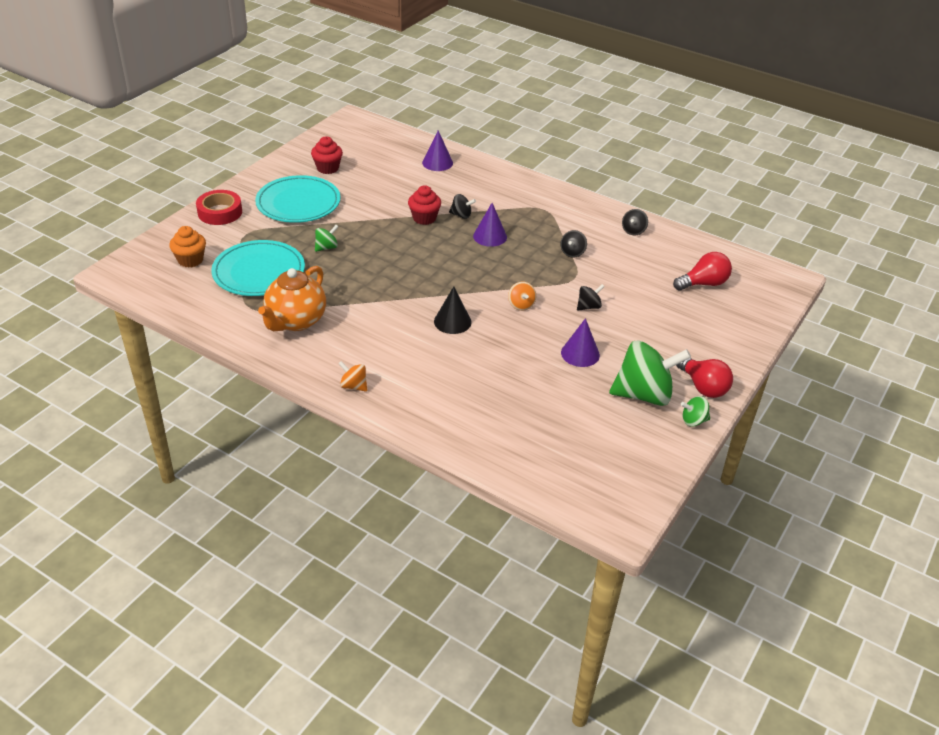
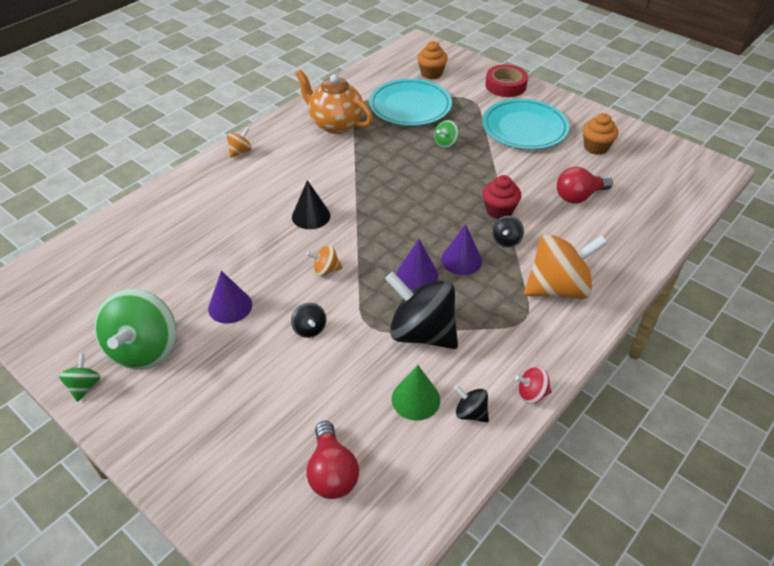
camera: 100 degrees right, 5 degrees up
red cupcake [311,136,343,174] -> orange cupcake [583,113,618,155]
green spinning top [315,225,338,252] -> green spinning top turned 75 degrees clockwise [434,120,459,148]
purple cone [422,130,453,171] -> purple cone moved to [396,239,438,290]
black spinning top [561,230,587,258] -> black spinning top [385,272,458,349], size x2.23
red light bulb [676,358,733,398] -> red light bulb moved to [557,167,613,204]
none -> green cone [392,365,440,421]
none -> red spinning top [515,366,552,404]
none -> orange spinning top [524,234,608,299]

